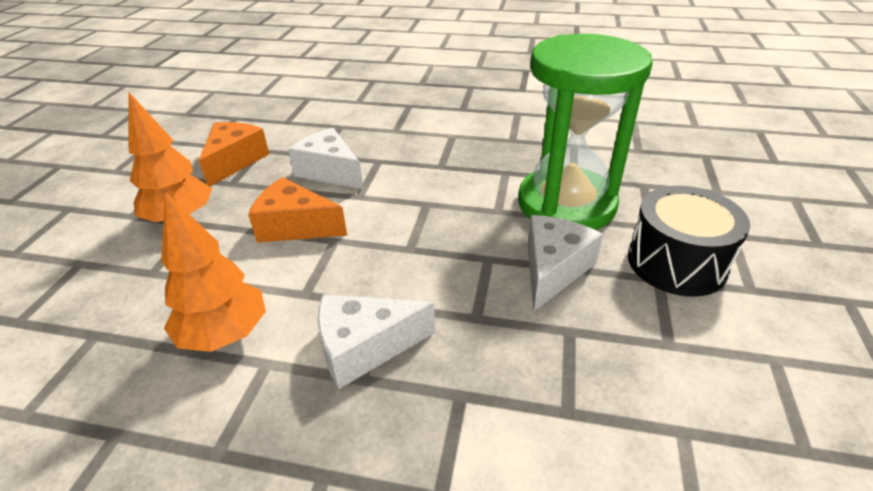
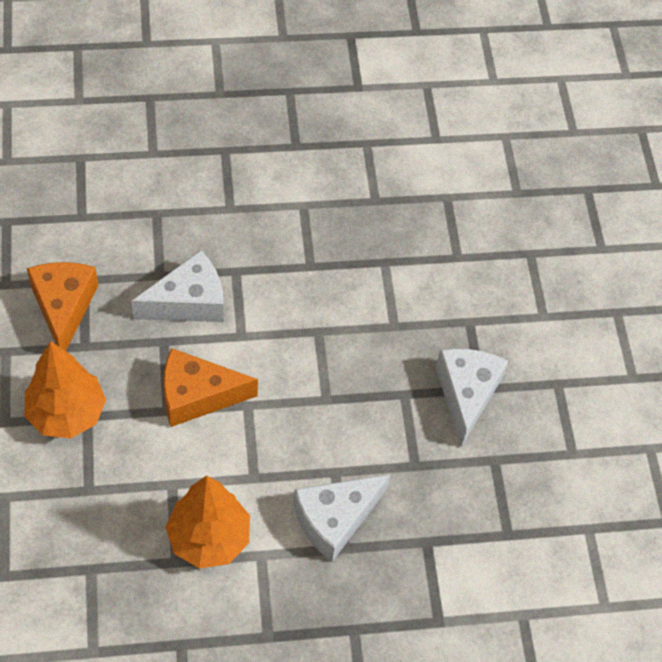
camera: 25 degrees left, 20 degrees up
white cheese [288,128,363,189] -> white cheese turned 135 degrees clockwise [131,250,224,322]
green hourglass [518,34,653,230] -> none
black drum [628,186,750,297] -> none

